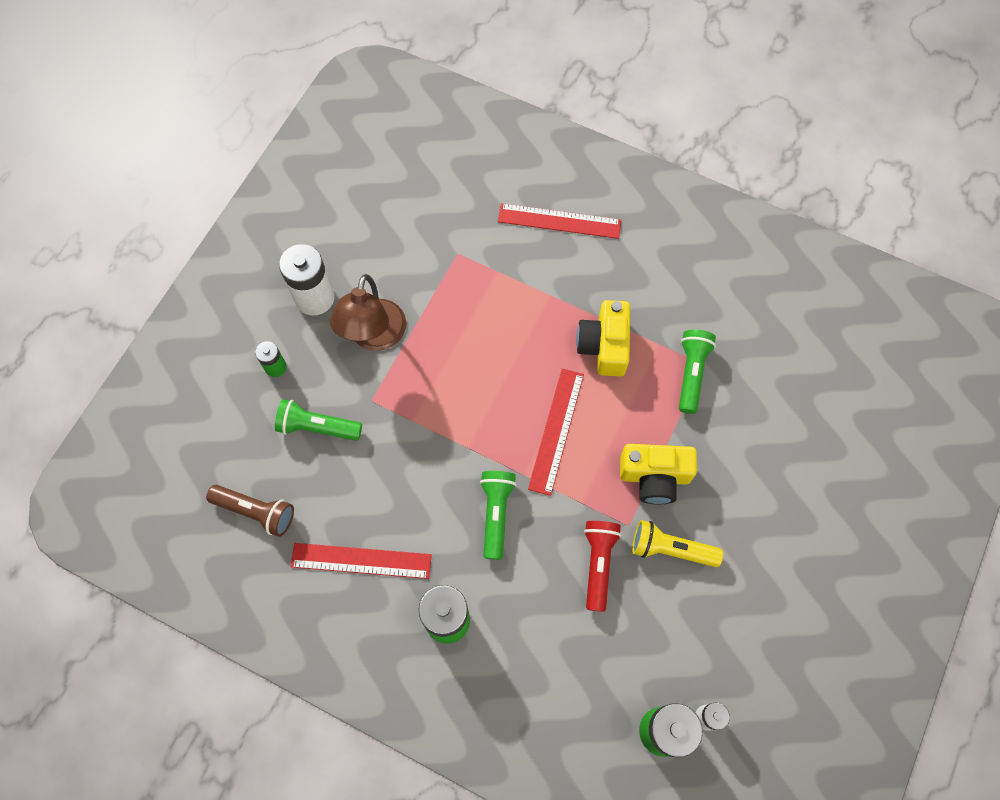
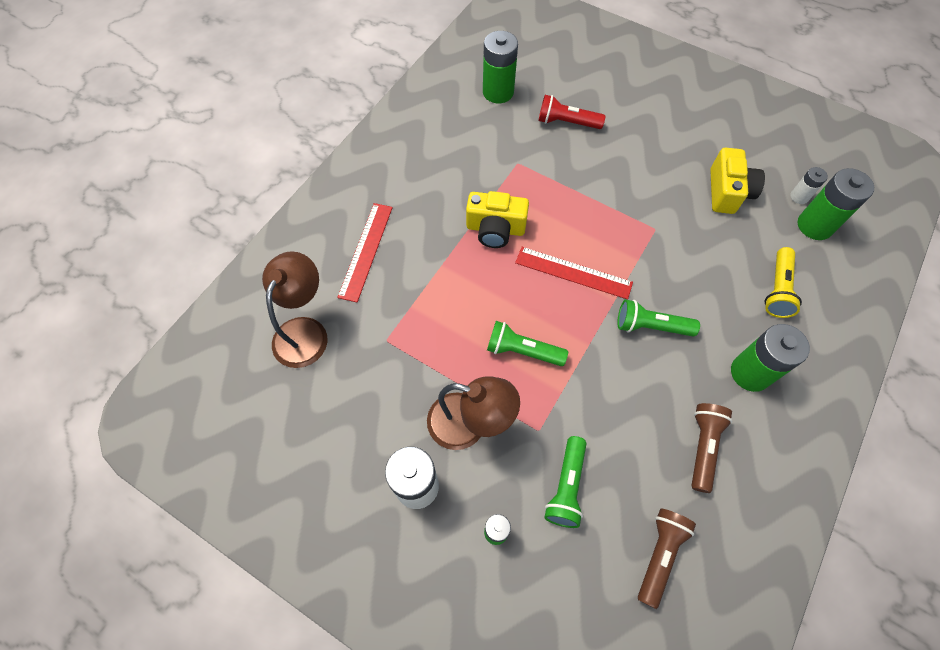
camera: 85 degrees left, 5 degrees down
red ruler [290,543,432,579] -> brown flashlight [691,403,732,493]
red flashlight [584,521,621,612] -> red flashlight moved to [538,95,606,129]
yellow camera [620,444,697,504] -> yellow camera moved to [710,147,765,214]
yellow flashlight [632,520,723,567] -> yellow flashlight moved to [765,247,802,318]
green flashlight [679,329,716,414] -> green flashlight moved to [487,321,568,366]
none -> brown lamp [262,251,327,368]
none -> green battery [483,31,518,103]

